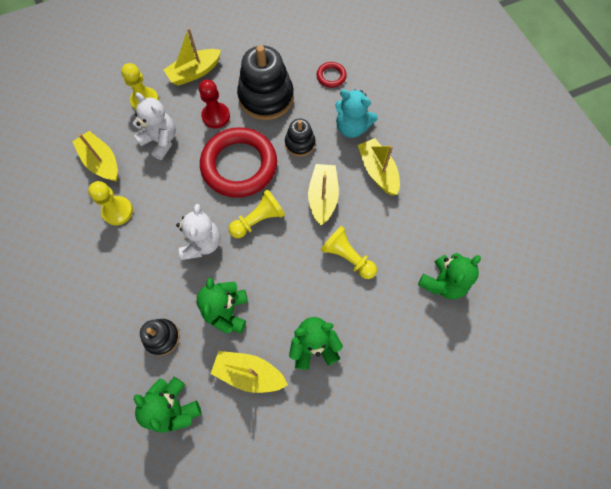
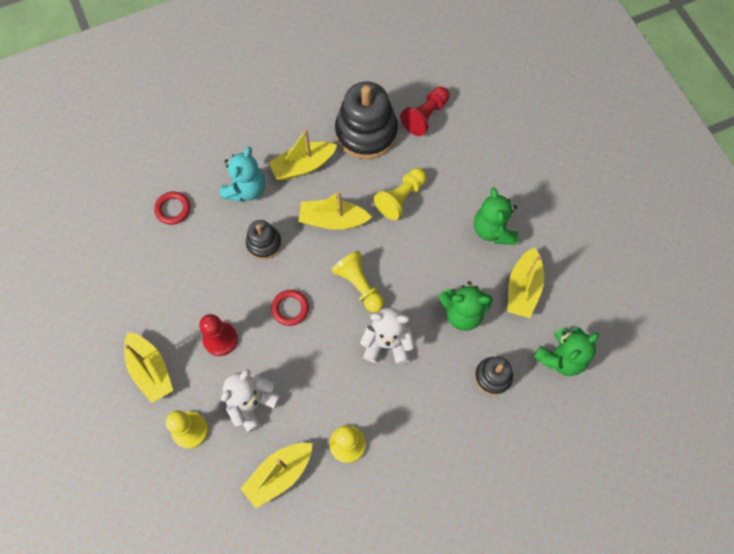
camera: 90 degrees left, 0 degrees up
red ring [200,127,277,198] -> red ring [271,290,309,326], size x0.42
black stacking toy [237,45,294,120] -> black stacking toy moved to [335,82,398,159]
green teddy bear [418,253,481,299] -> red pawn [400,87,449,136]

